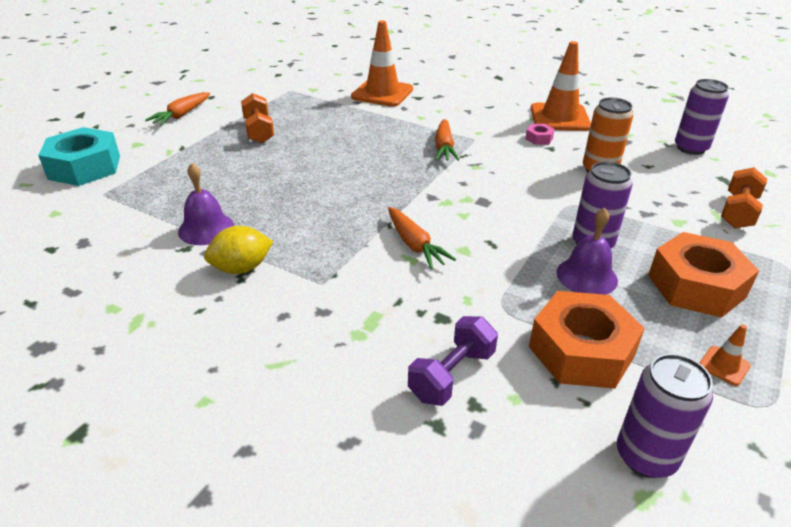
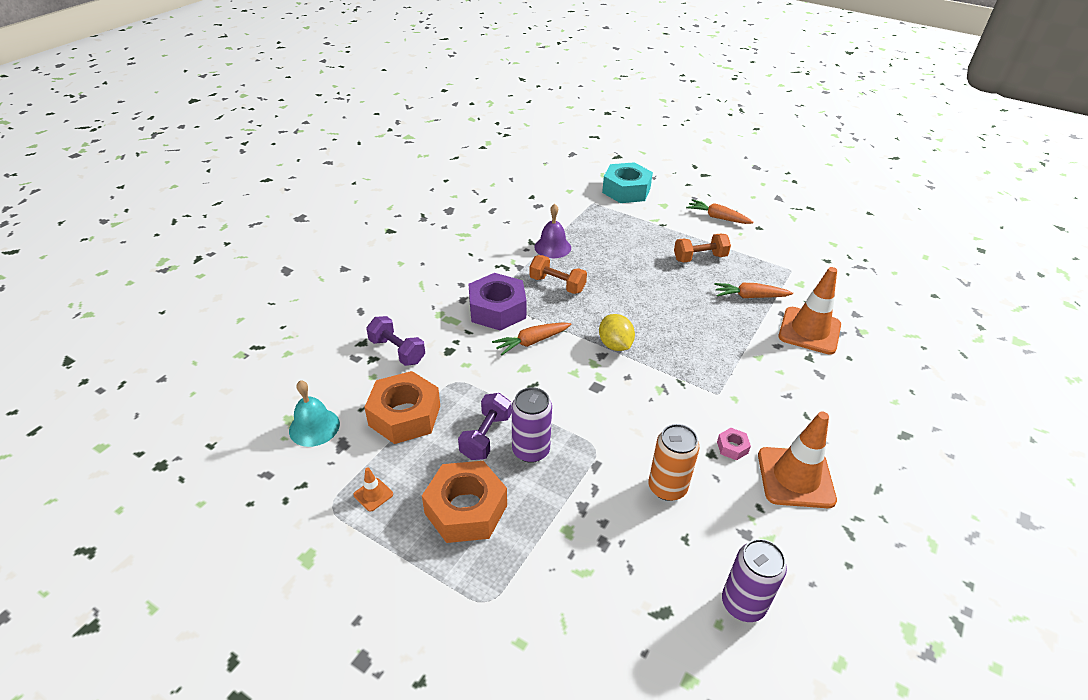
camera: 90 degrees right, 5 degrees up
yellow lemon [204,226,273,274] -> yellow lemon moved to [599,314,635,351]
orange carrot [435,119,459,161] -> orange carrot moved to [714,283,793,298]
purple bell [556,208,618,295] -> purple dumbbell [458,393,511,460]
purple can [617,354,713,478] -> turquoise bell [289,380,340,447]
orange dumbbell [721,167,767,228] -> orange dumbbell moved to [529,255,587,294]
none -> purple nut [469,273,527,331]

